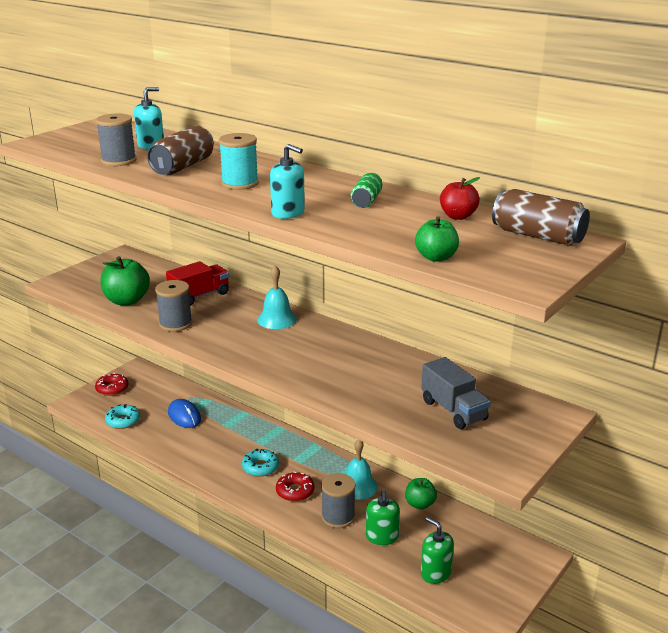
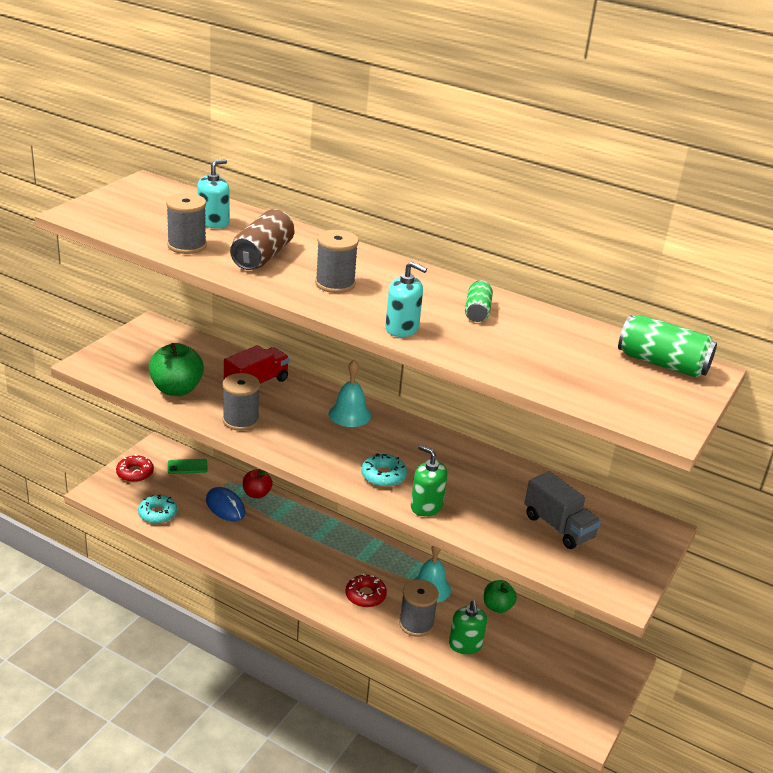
camera: 10 degrees left, 5 degrees up
turquoise spool [219,133,259,190] -> grey spool [315,230,359,293]
turquoise donut [242,449,279,477] -> turquoise donut moved to [361,453,407,487]
green apple [415,216,459,262] -> none
green soap dispenser [421,517,454,584] -> green soap dispenser moved to [411,445,447,516]
red apple [440,177,480,220] -> red apple moved to [243,469,273,498]
brown can [492,189,590,246] -> green can [618,315,717,378]
none -> green phone [168,459,208,474]

